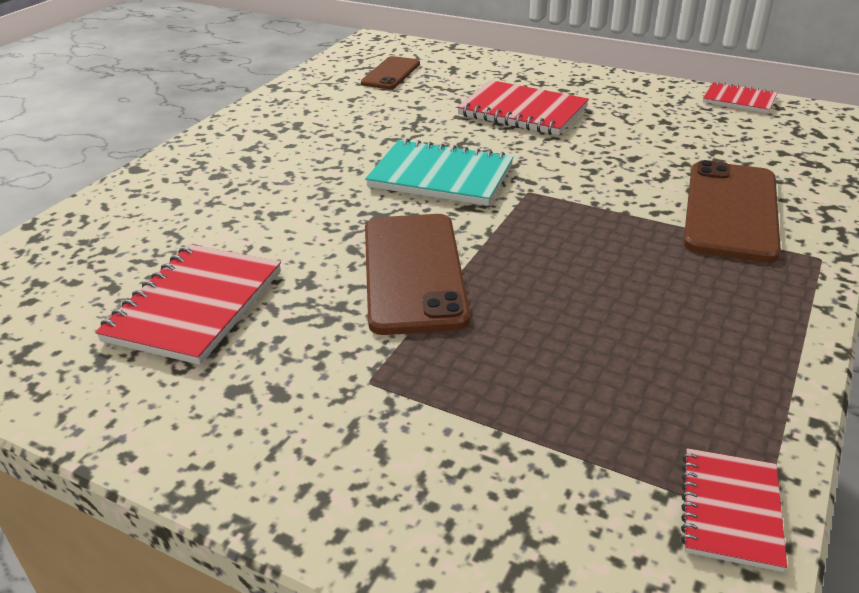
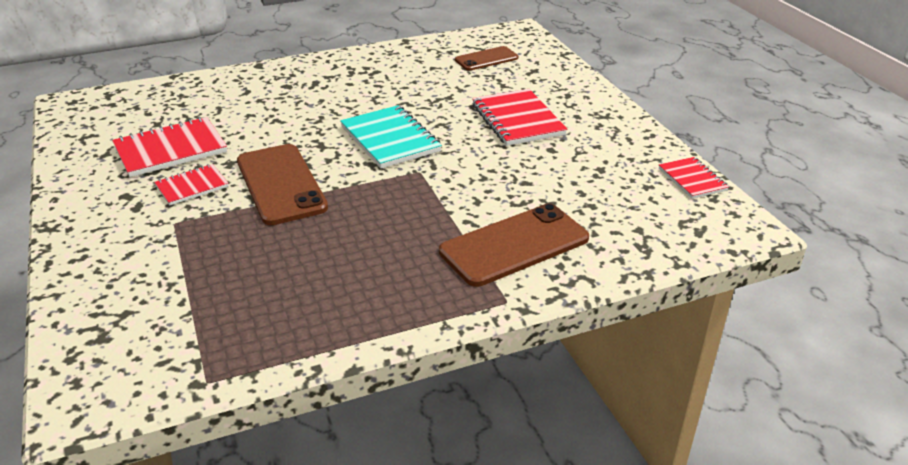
camera: 40 degrees right, 0 degrees up
brown phone [365,214,470,335] -> brown phone turned 60 degrees counterclockwise [237,144,328,225]
red notebook [681,448,787,572] -> red notebook moved to [154,164,229,205]

